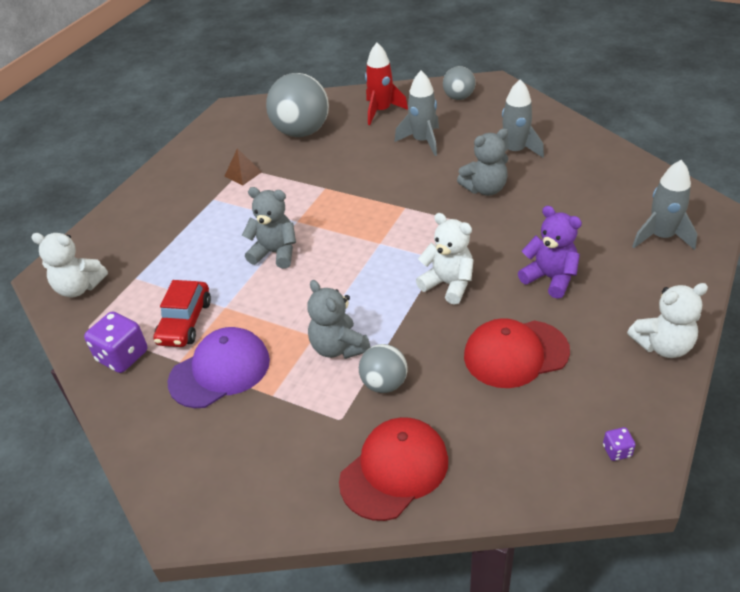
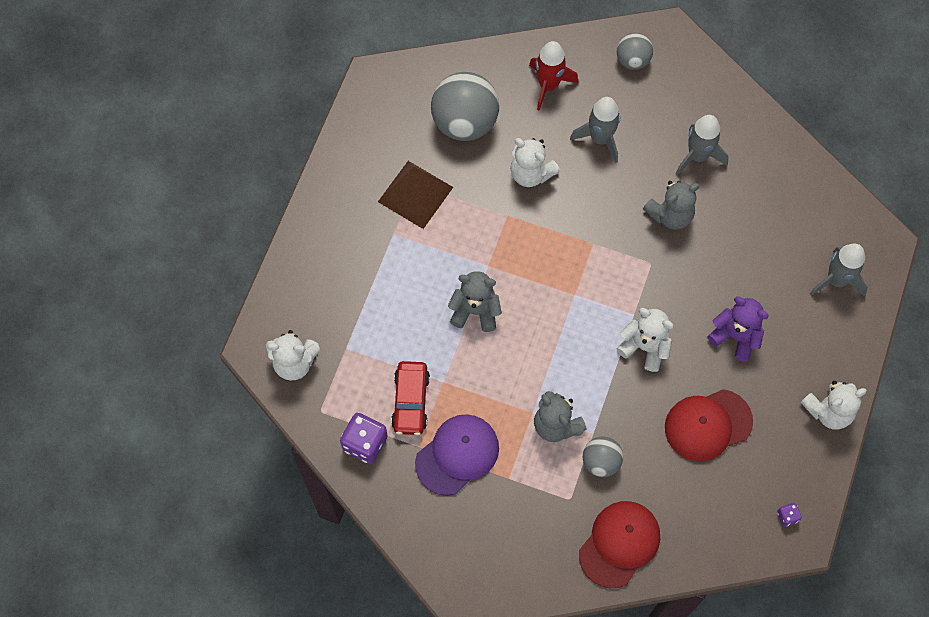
camera: 10 degrees left, 25 degrees up
brown pyramid [224,148,261,185] -> brown pyramid [378,161,453,229], size x1.92
none -> white teddy bear [510,138,560,187]

